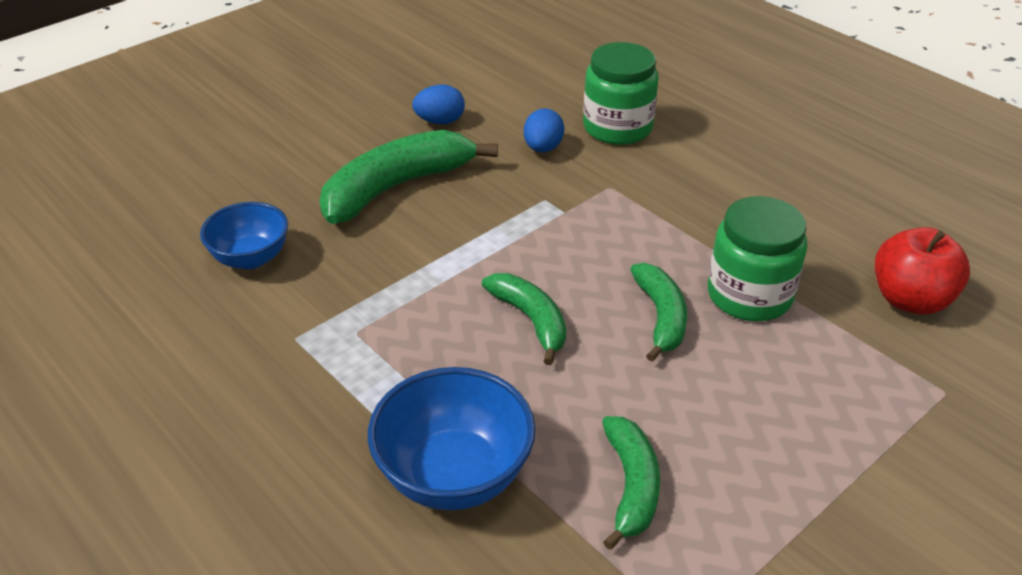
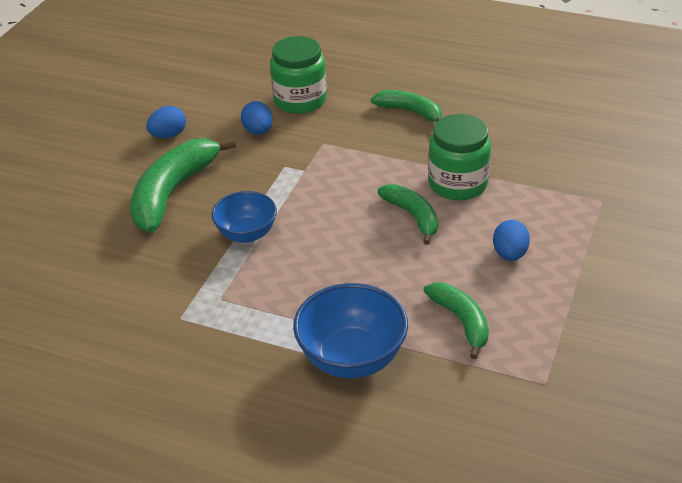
camera: 25 degrees left, 0 degrees up
blue bowl [200,202,288,269] -> blue bowl moved to [212,191,277,243]
green banana [482,273,566,365] -> green banana moved to [371,90,442,122]
red apple [875,227,970,314] -> none
none -> blue egg [493,220,530,261]

